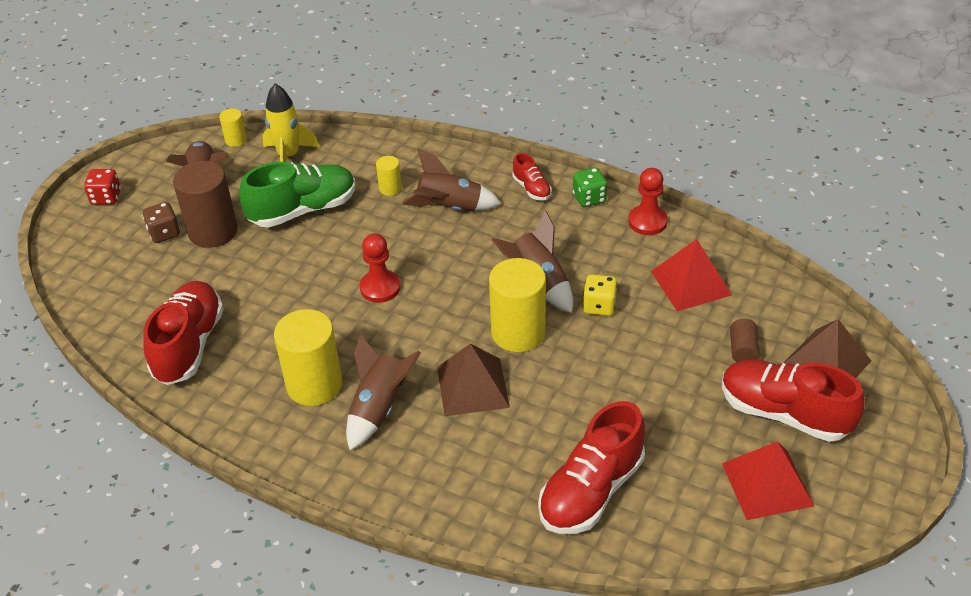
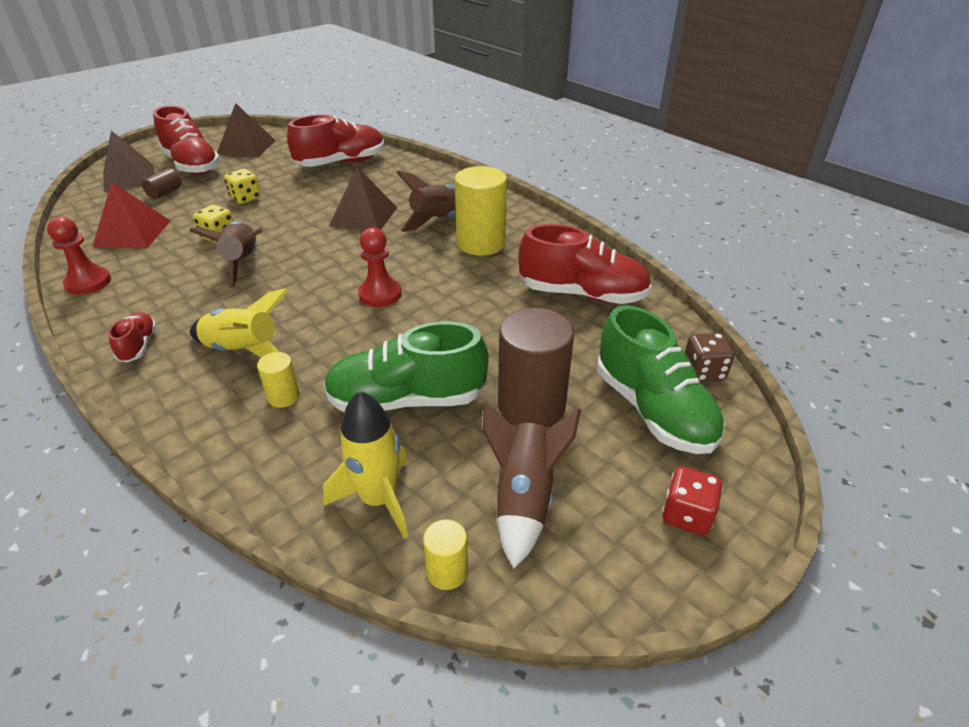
camera: 160 degrees left, 5 degrees down
brown dice [142,202,180,243] -> brown dice moved to [685,333,734,381]
red shoe [143,281,224,385] -> red shoe turned 105 degrees counterclockwise [518,224,652,304]
brown rocket [402,148,502,211] -> yellow rocket [190,288,288,358]
yellow cylinder [489,258,546,352] -> none
green dice [573,168,607,207] -> none
red pyramid [722,441,814,520] -> brown pyramid [217,103,276,158]
none -> yellow dice [224,169,261,204]
none -> green shoe [597,305,725,454]

